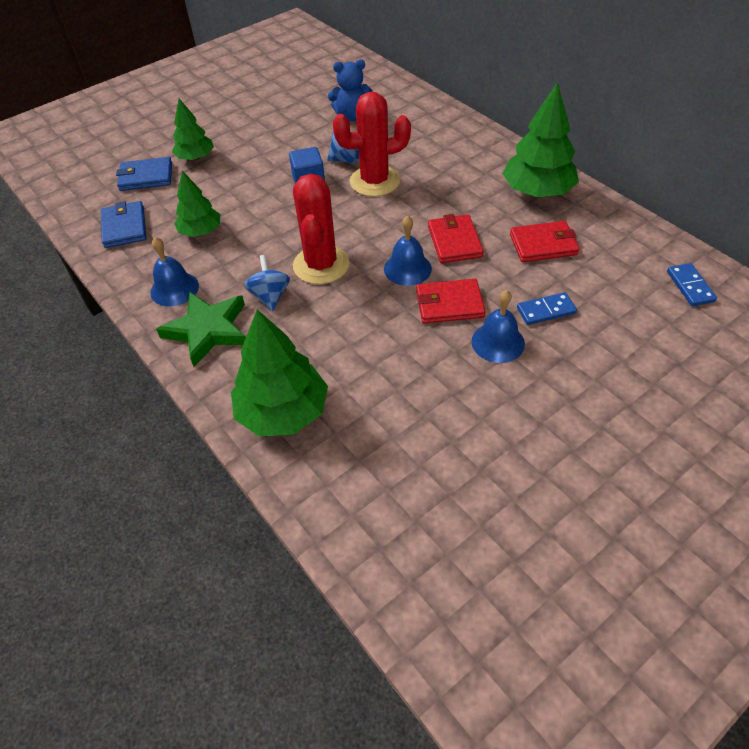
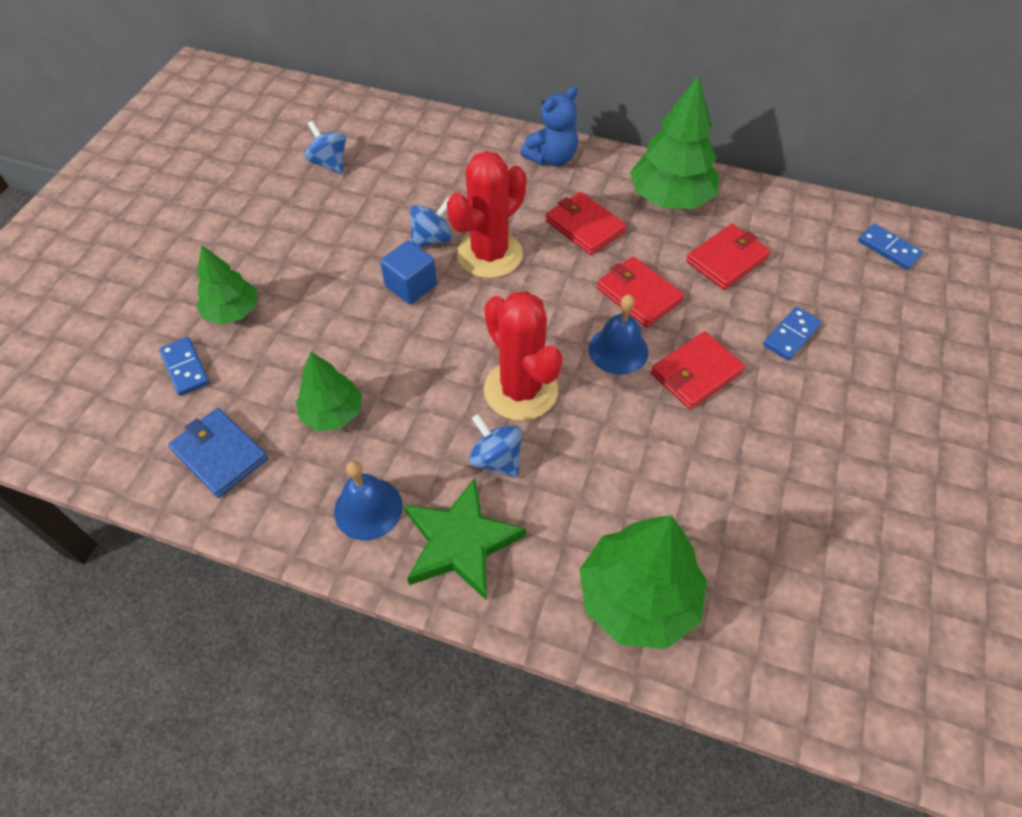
camera: 35 degrees left, 5 degrees up
blue wallet [116,157,172,191] -> blue domino [159,337,210,396]
blue teddy bear [328,59,373,121] -> blue teddy bear moved to [521,87,578,166]
blue bell [472,290,525,363] -> none
none -> blue spinning top [305,121,346,174]
none -> red wallet [546,192,626,255]

